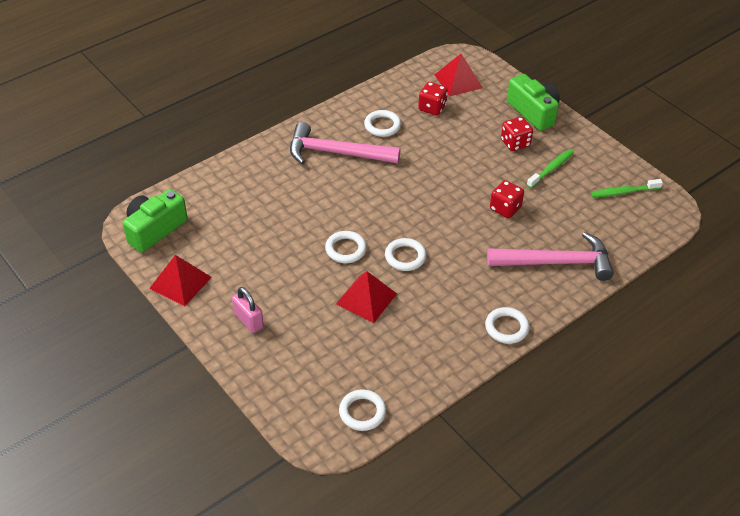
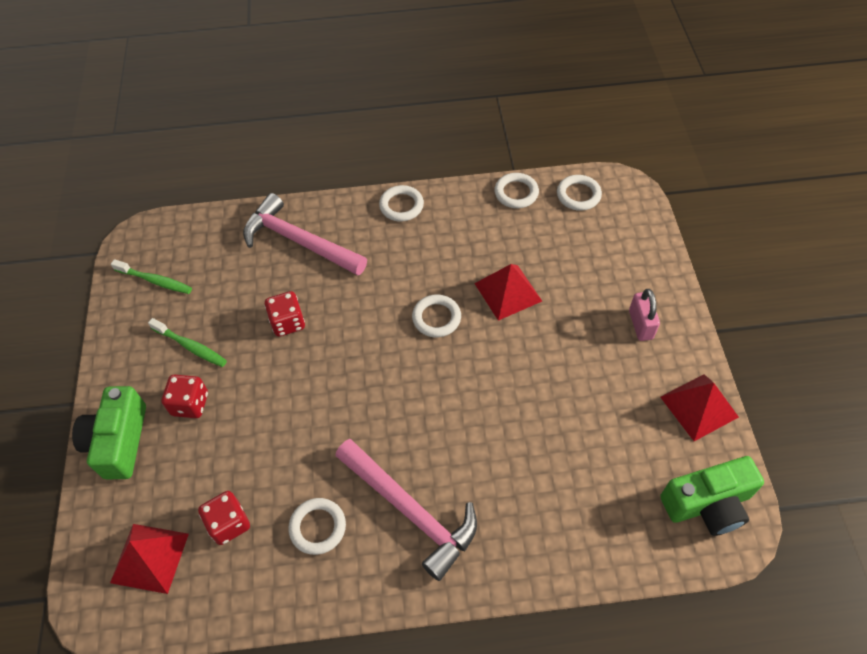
camera: 145 degrees left, 10 degrees up
white ring [325,231,367,263] -> white ring moved to [494,173,539,208]
green toothbrush [527,149,574,188] -> green toothbrush turned 135 degrees counterclockwise [148,318,227,367]

